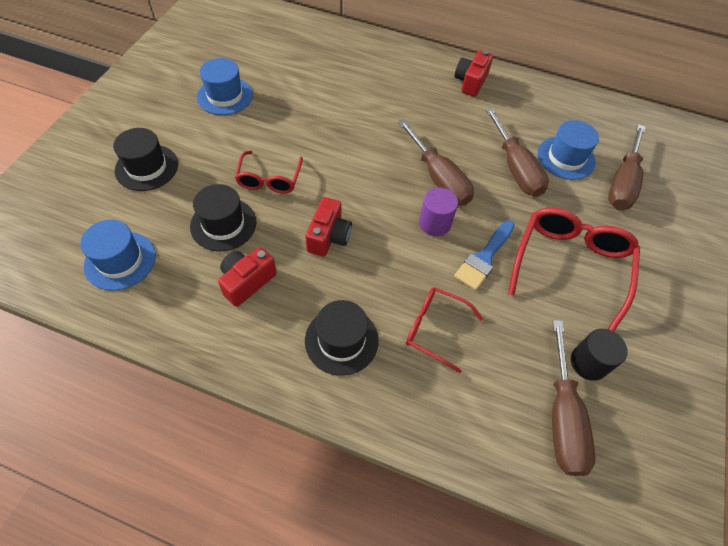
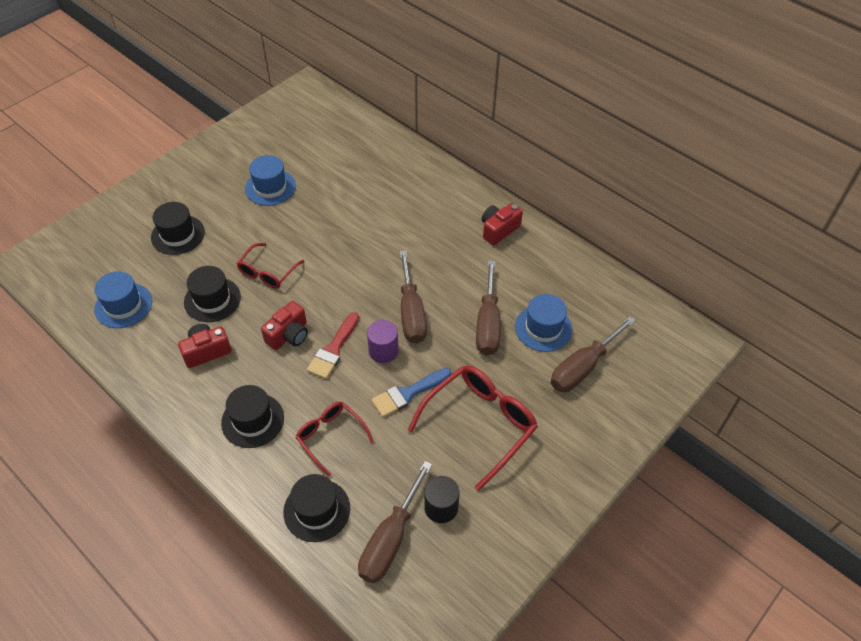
camera: 25 degrees right, 5 degrees down
none -> black hat [283,474,350,542]
none -> red brush [307,312,359,379]

